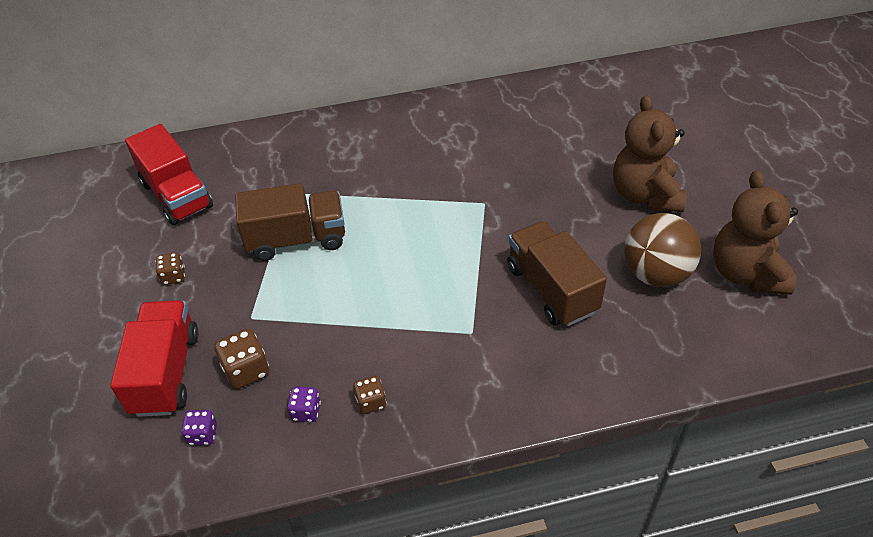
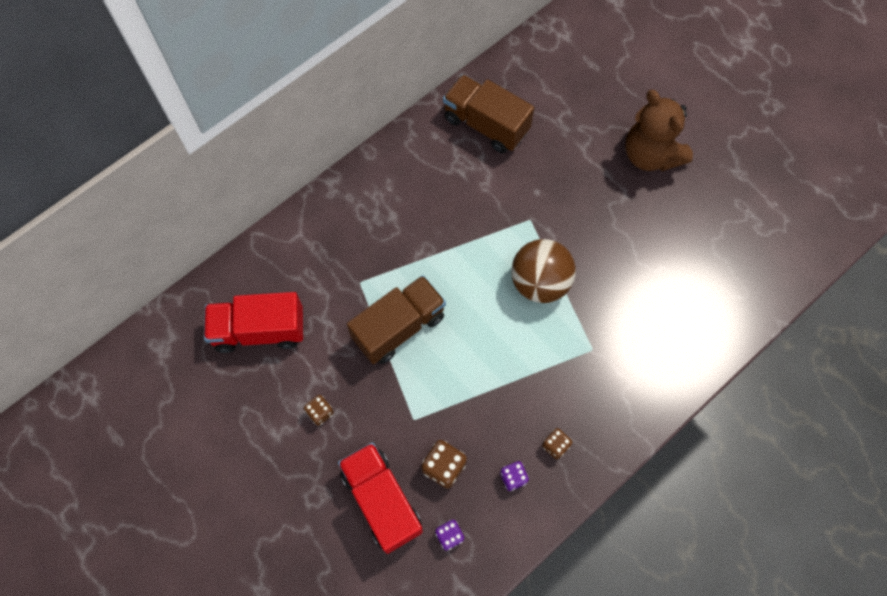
camera: 30 degrees left, 20 degrees up
red truck [125,124,213,225] -> red truck turned 150 degrees clockwise [204,292,303,353]
brown truck [507,221,607,326] -> brown truck moved to [443,75,534,153]
brown ball [624,213,701,287] -> brown ball moved to [511,239,576,303]
brown teddy bear [713,170,798,295] -> none

